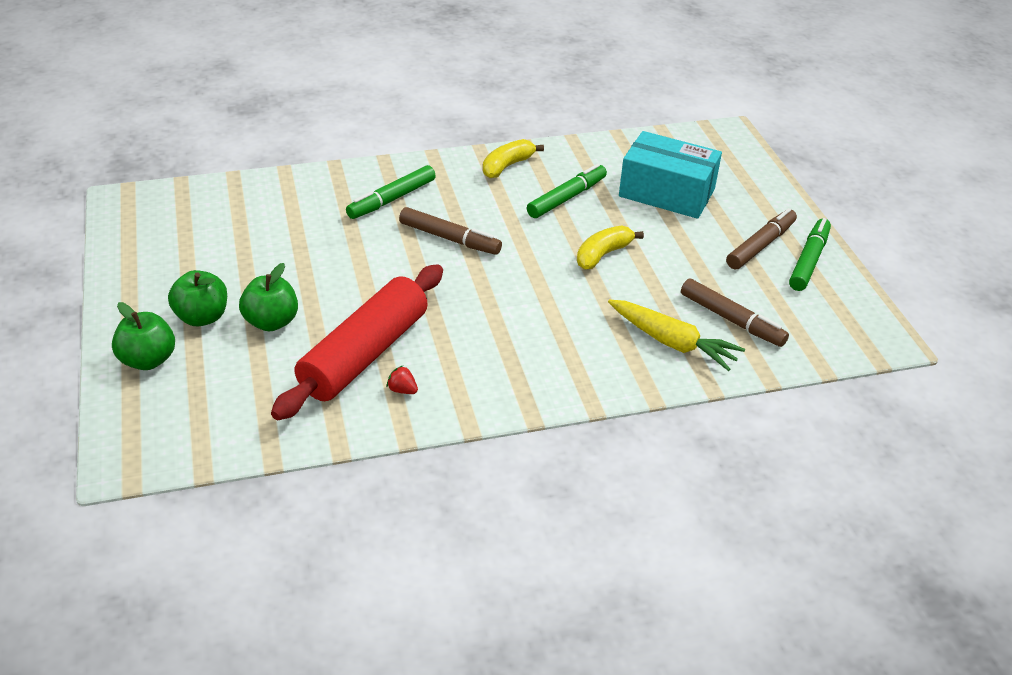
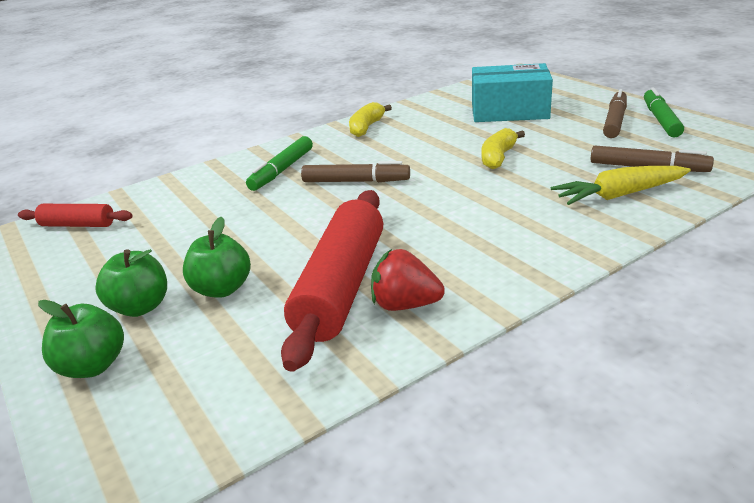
camera: 15 degrees left, 10 degrees down
red strawberry [387,366,418,394] -> red strawberry [371,249,445,311], size x1.97
green marker [527,164,607,218] -> none
yellow carrot [608,300,745,371] -> yellow carrot turned 150 degrees clockwise [551,166,691,205]
none -> red rolling pin [18,204,133,227]

